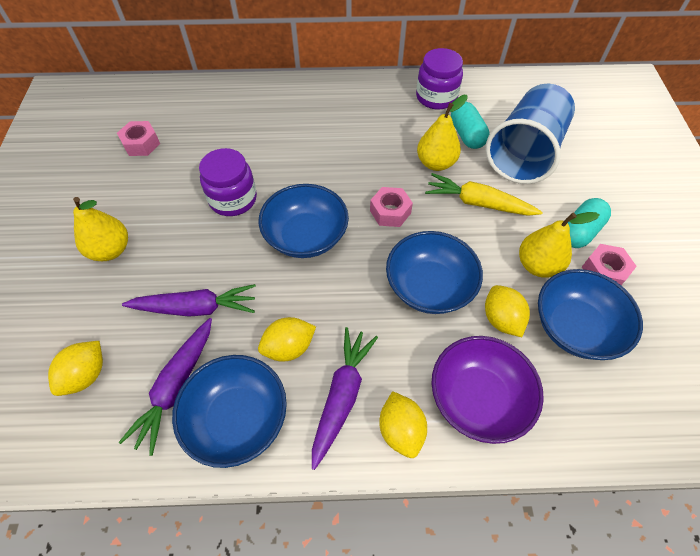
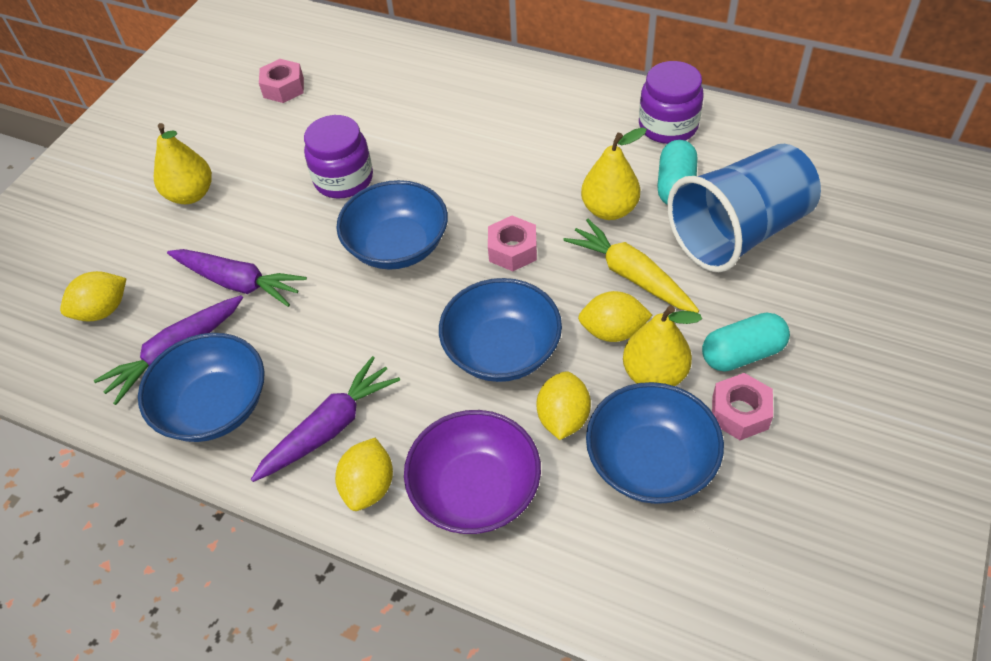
camera: 30 degrees right, 5 degrees down
yellow lemon [258,317,316,362] -> yellow lemon moved to [578,291,652,342]

